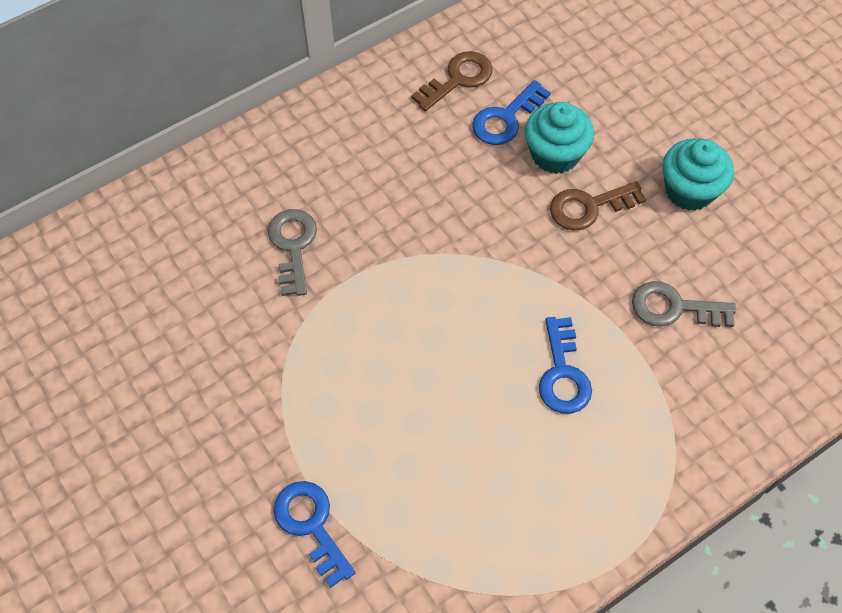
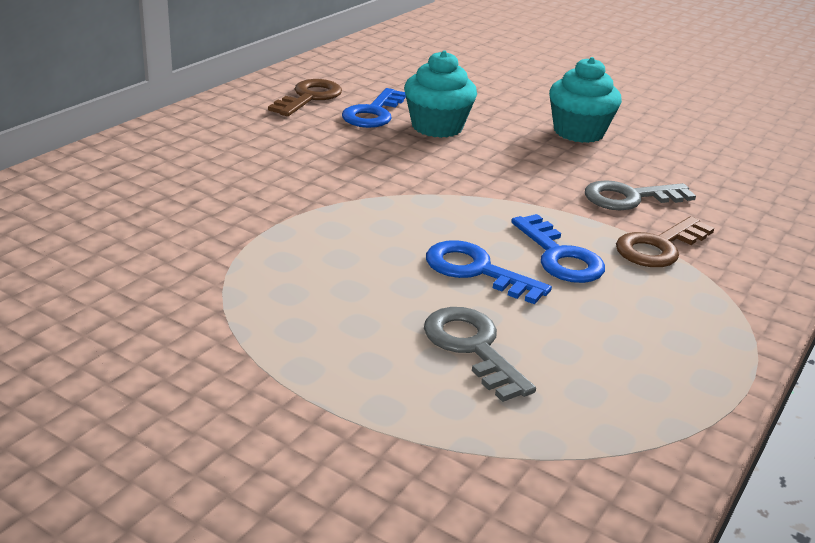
camera: 25 degrees left, 30 degrees down
grey key [268,209,317,296] -> grey key moved to [424,307,536,402]
blue key [274,481,355,587] -> blue key moved to [426,240,552,304]
brown key [550,181,646,230] -> brown key moved to [616,216,714,267]

